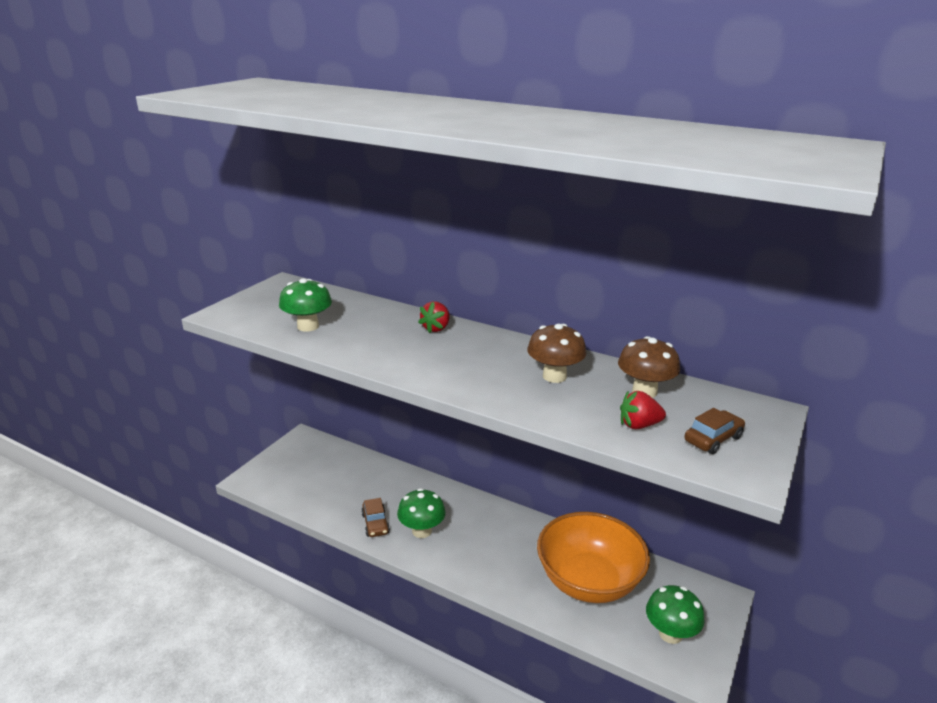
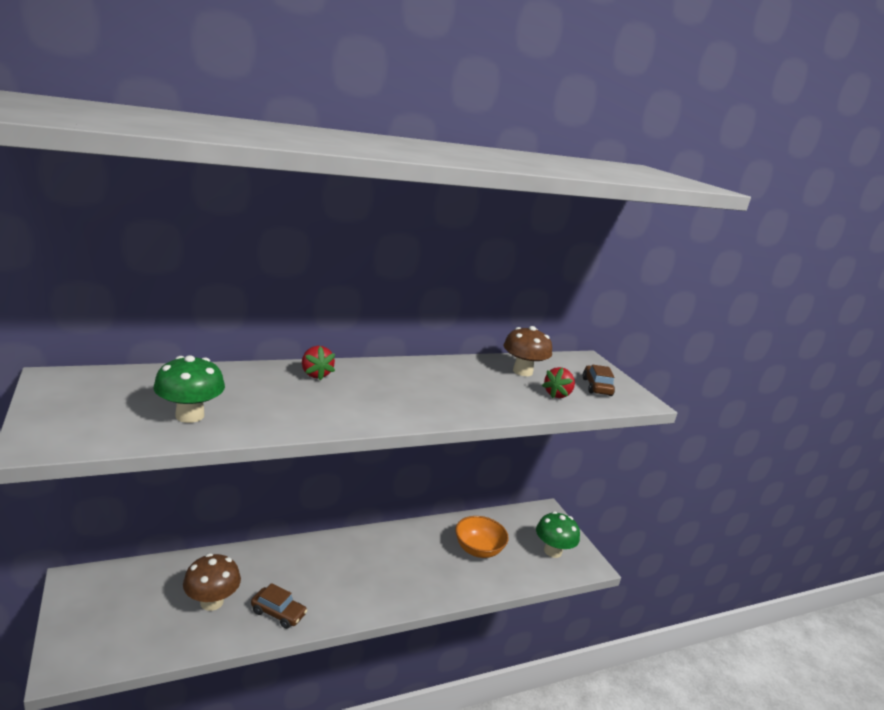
camera: 55 degrees left, 5 degrees down
green mushroom [397,488,446,538] -> none
brown mushroom [527,324,586,383] -> brown mushroom moved to [183,553,241,611]
orange bowl [537,512,650,603] -> orange bowl [455,516,509,558], size x0.57

